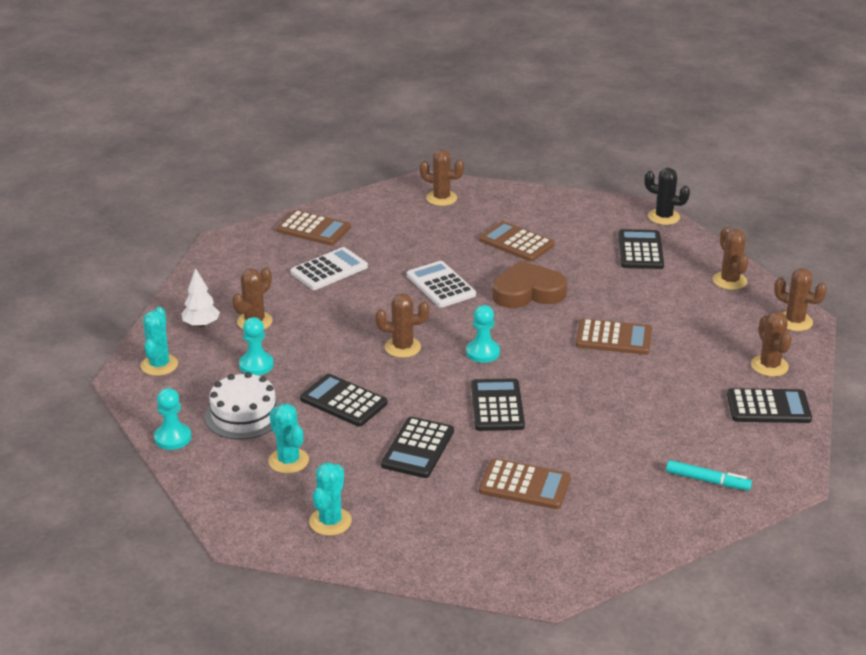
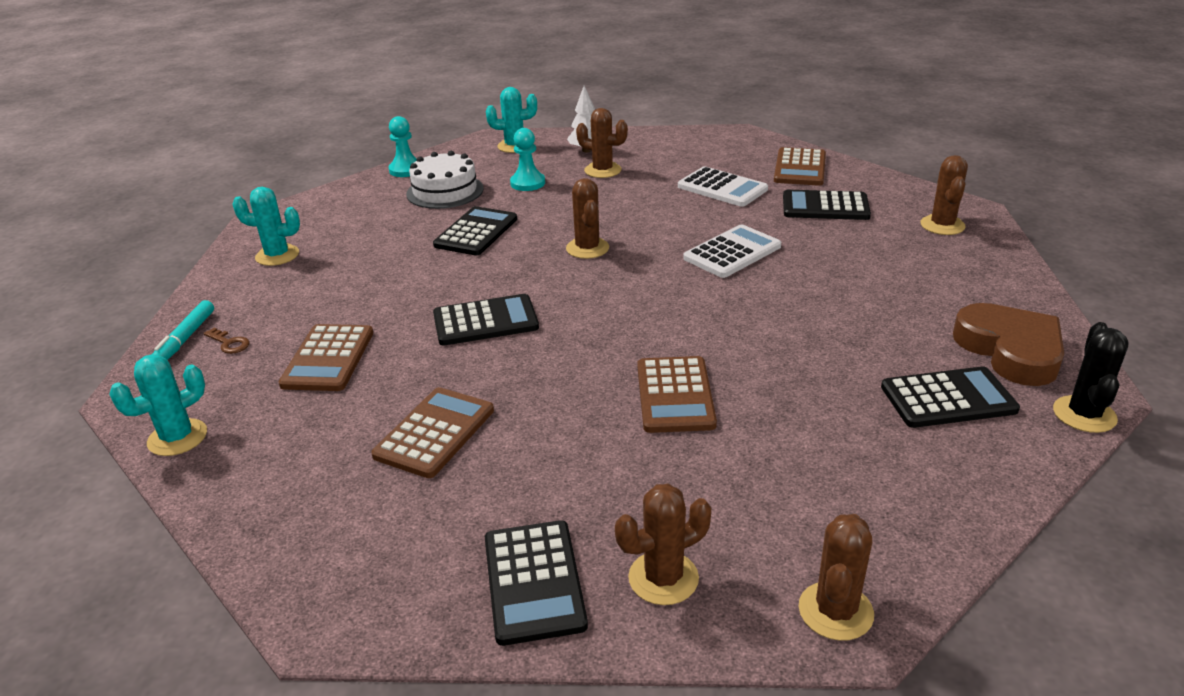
camera: 80 degrees right, 0 degrees up
turquoise cactus [268,403,309,474] -> turquoise cactus moved to [109,354,207,456]
black calculator [381,417,454,478] -> black calculator moved to [783,190,871,220]
turquoise pawn [466,305,500,363] -> none
brown calculator [479,221,554,262] -> brown calculator moved to [371,387,494,478]
brown heart [492,261,567,308] -> brown heart moved to [953,303,1064,386]
turquoise marker [666,460,752,490] -> turquoise marker moved to [152,300,214,360]
brown cactus [713,227,749,290] -> none
none -> brown key [203,327,249,354]

